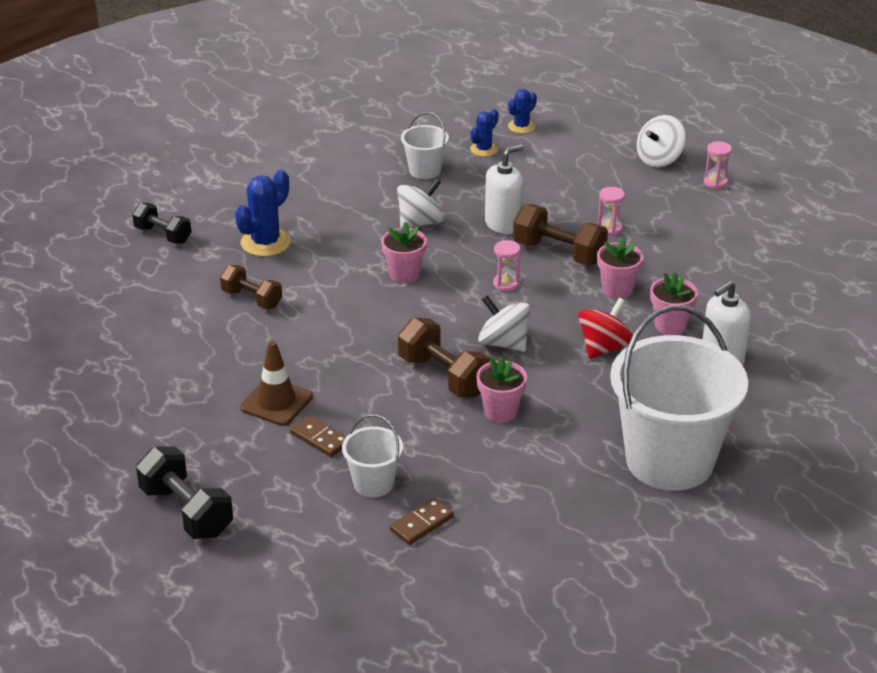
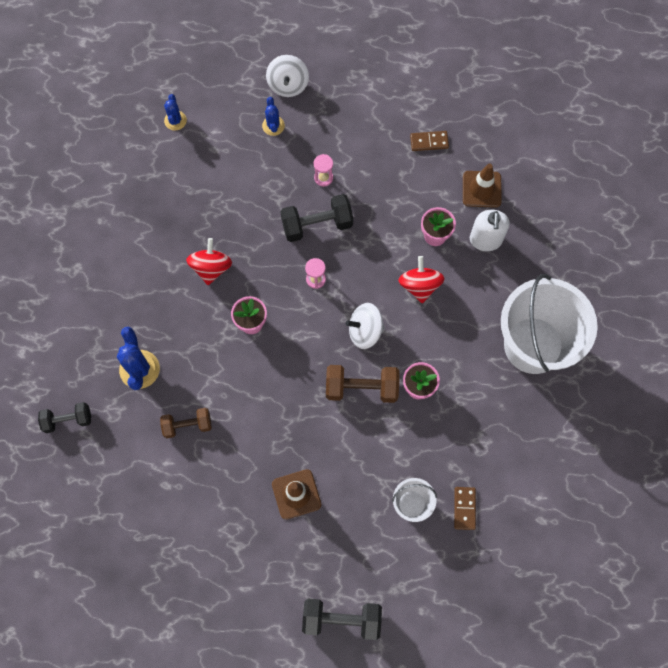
camera: 45 degrees left, 35 degrees up
brown domino [290,415,347,457] -> brown domino moved to [410,131,449,151]
white spinning top [397,179,444,228] -> red spinning top [186,238,232,285]
white bucket [401,112,449,179] -> none
blue cactus [470,109,498,157] -> blue cactus moved to [262,97,285,136]
white soap dispenser [485,145,524,234] -> none
brown dumbbell [513,204,608,265] -> black dumbbell [280,194,353,242]
pink flower pot [597,237,643,299] -> none
pink hourglass [704,141,732,189] -> none
none -> brown traffic cone [463,164,502,208]

